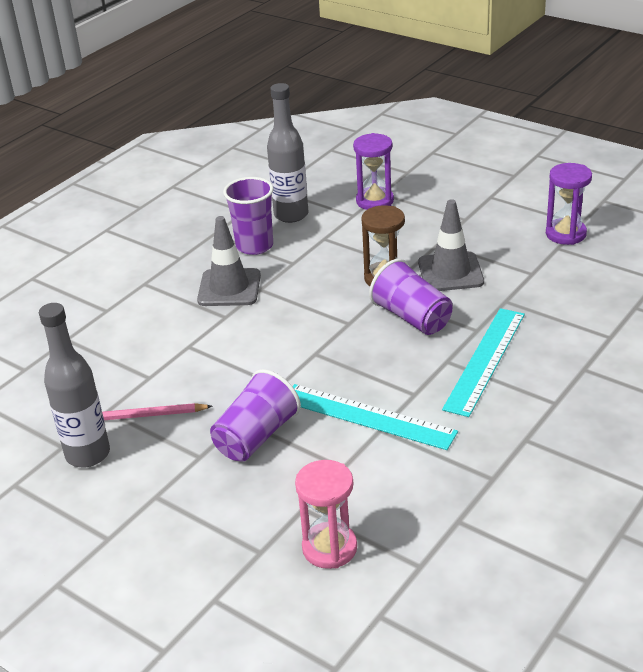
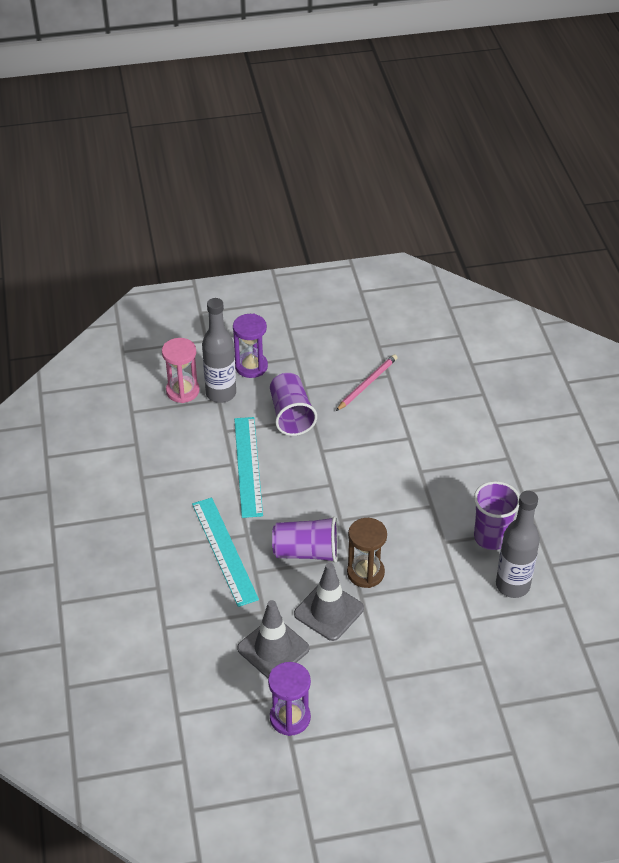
camera: 130 degrees right, 10 degrees up
grey bottle [39,303,110,467] -> grey bottle moved to [202,298,236,403]
grey traffic cone [197,216,261,306] -> grey traffic cone moved to [237,600,309,678]
turquoise ruler [292,384,458,450] -> turquoise ruler turned 75 degrees counterclockwise [234,417,263,518]
purple hourglass [353,133,394,210] -> purple hourglass moved to [233,314,268,378]

